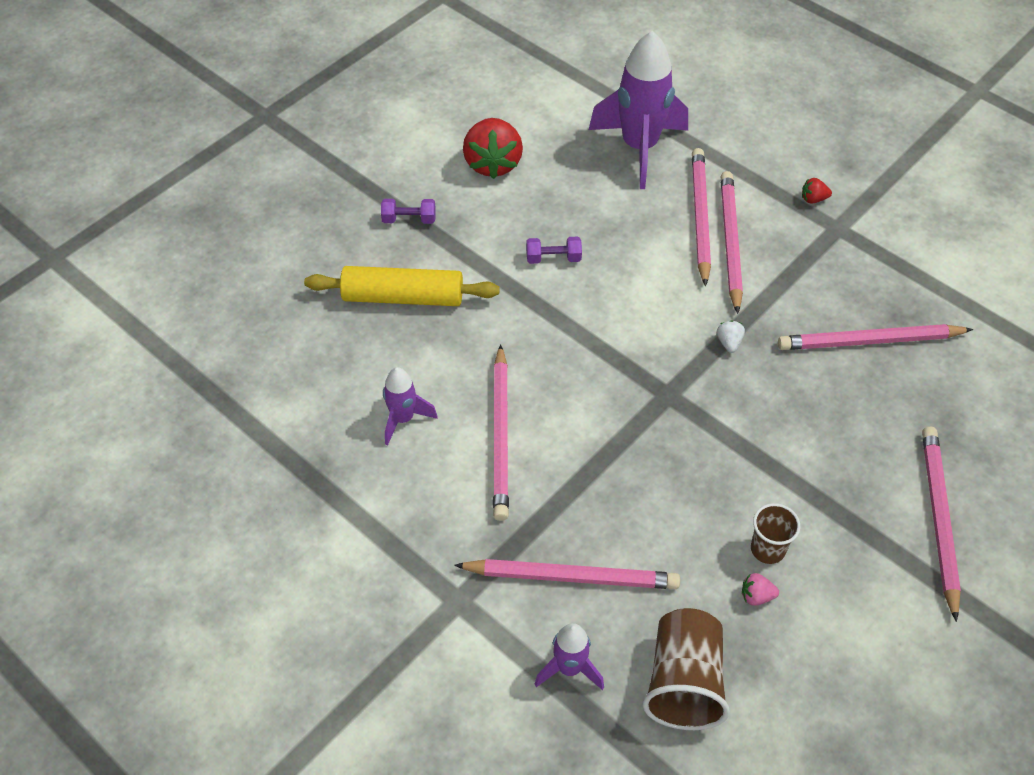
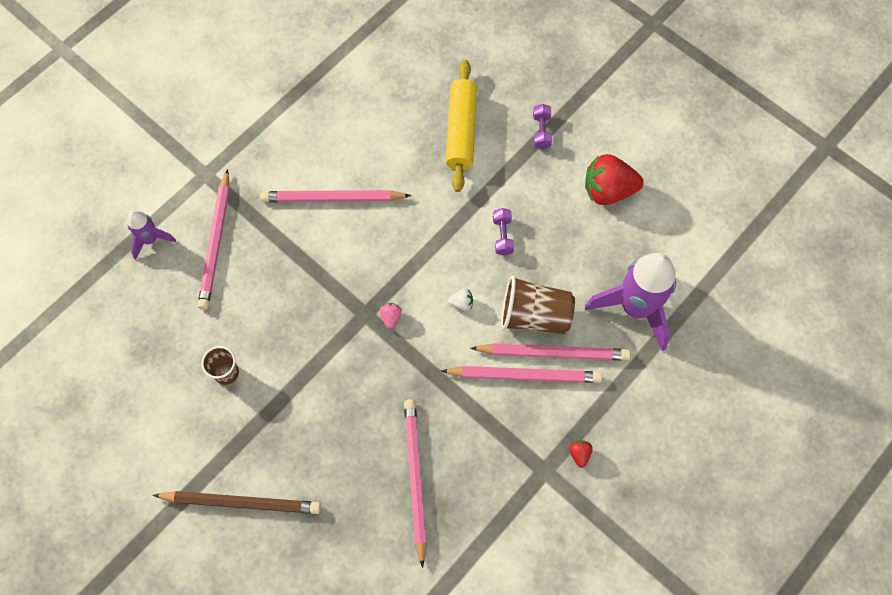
camera: 90 degrees right, 15 degrees up
purple rocket [383,367,438,446] -> none
brown cup [642,608,730,730] -> brown cup moved to [501,275,575,334]
white strawberry [717,321,745,353] -> white strawberry moved to [448,289,473,311]
pink strawberry [742,573,779,606] -> pink strawberry moved to [380,303,402,329]
pink pencil [922,427,961,622] -> brown pencil [153,491,321,514]

